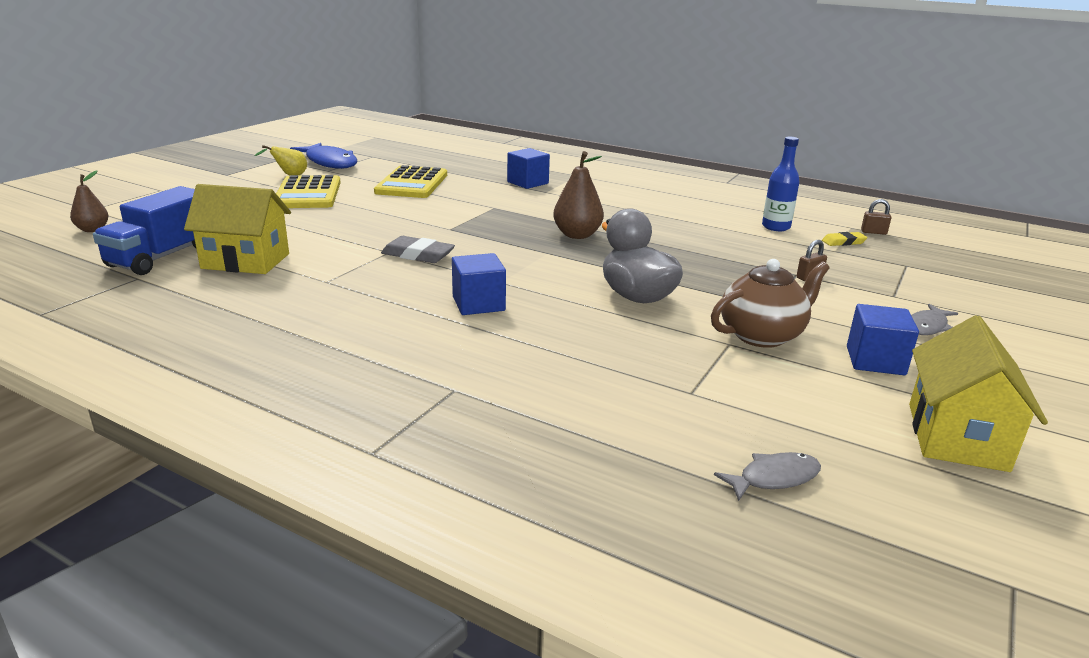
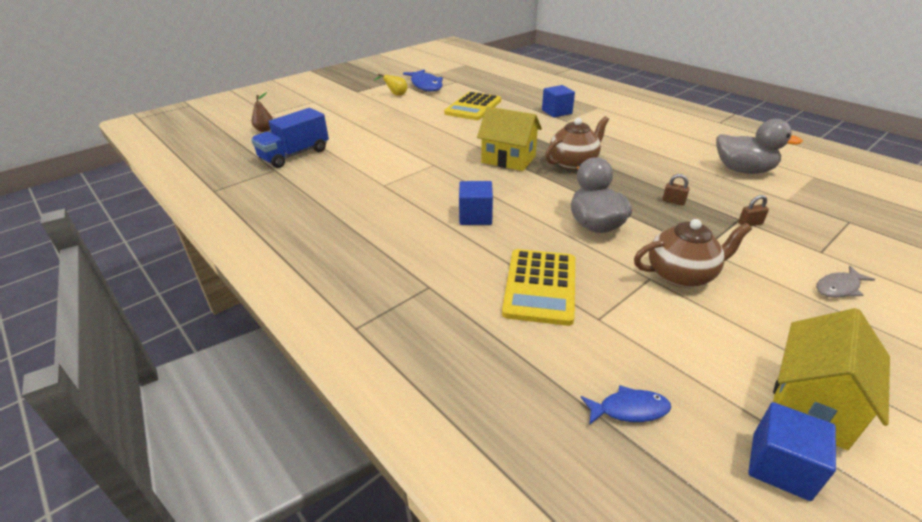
camera: 20 degrees right, 10 degrees up
yellow house [184,184,291,274] -> yellow house moved to [477,107,542,171]
yellow calculator [276,175,341,208] -> yellow calculator moved to [502,249,575,326]
grey eraser [381,236,455,263] -> none
brown pear [553,151,604,239] -> brown teapot [545,116,609,170]
grey fish [714,452,821,501] -> blue fish [581,385,671,425]
blue bottle [762,137,800,231] -> grey duck [716,119,803,174]
yellow eraser [822,232,867,246] -> none
blue cube [847,304,919,375] -> blue cube moved to [748,402,836,501]
brown padlock [861,199,892,235] -> brown padlock moved to [662,174,690,206]

